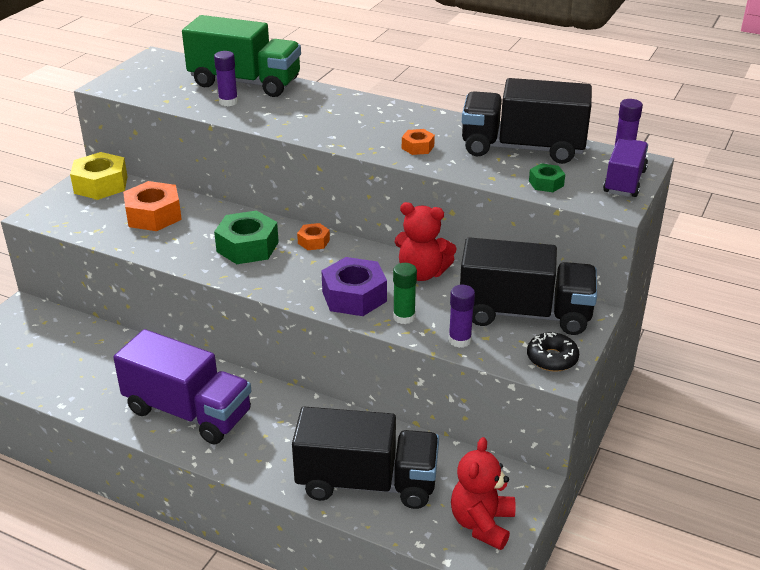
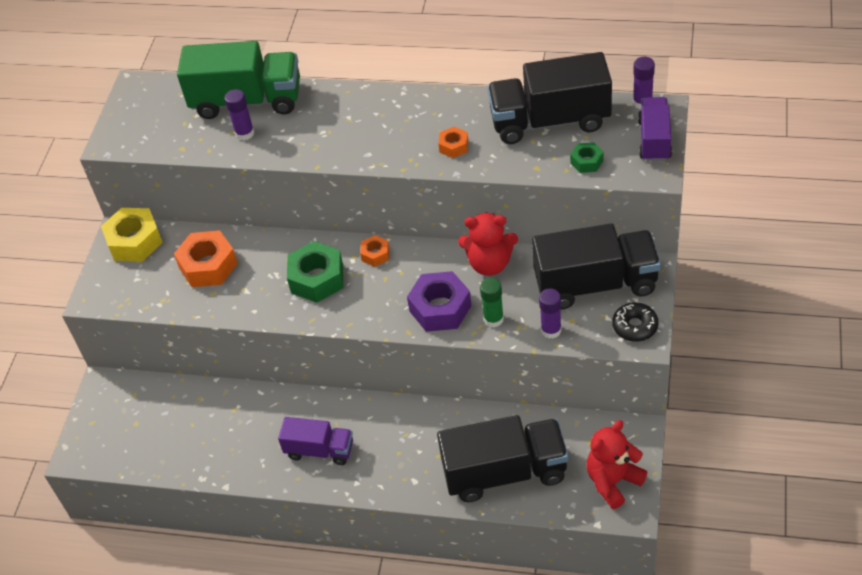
camera: 10 degrees left, 15 degrees up
purple truck [113,329,251,445] -> purple truck [278,417,353,465], size x0.58
red teddy bear [451,437,516,550] -> red teddy bear turned 45 degrees clockwise [587,420,647,509]

